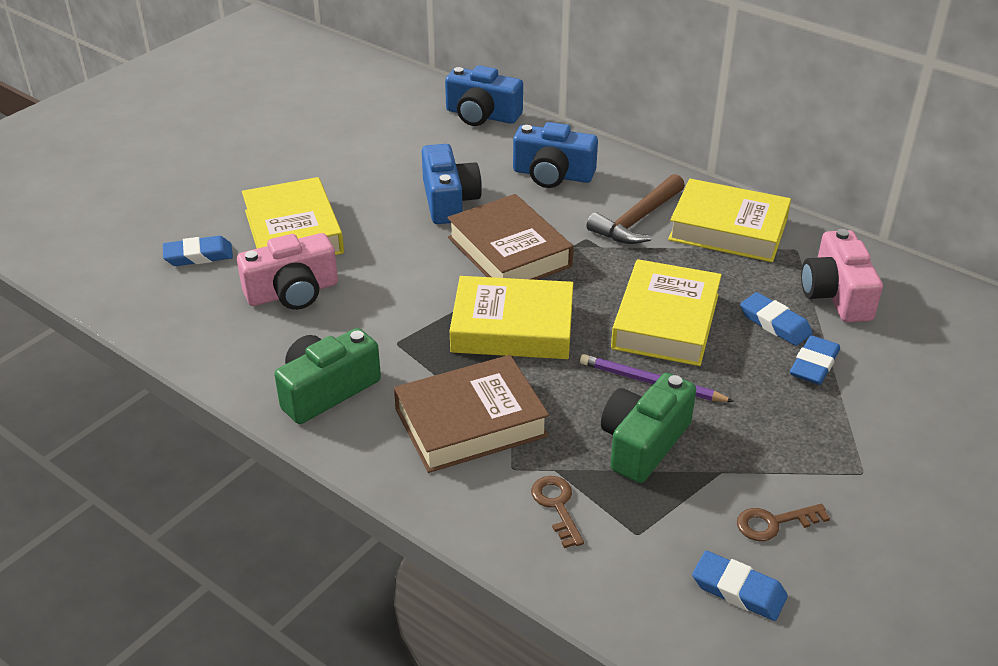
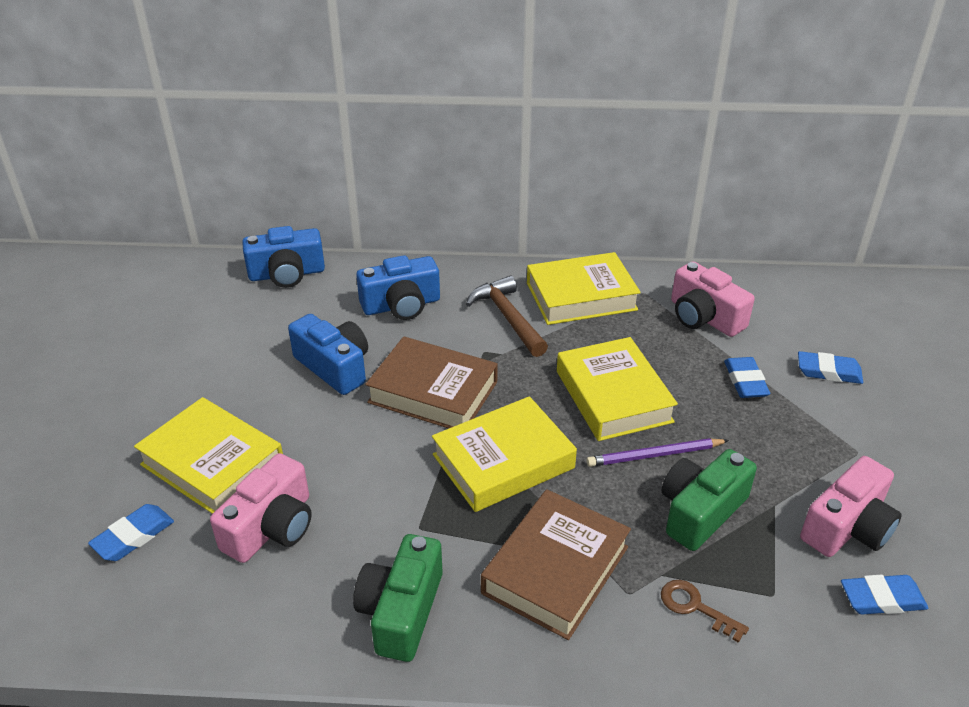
camera: 35 degrees left, 0 degrees up
brown hammer [587,174,685,244] -> brown hammer turned 150 degrees clockwise [466,276,548,357]
green camera [601,373,696,483] -> green camera turned 45 degrees clockwise [662,449,757,551]
brown key [737,504,830,541] -> pink camera [800,456,902,557]
blue eraser [740,292,812,346] -> blue eraser moved to [798,351,863,384]

